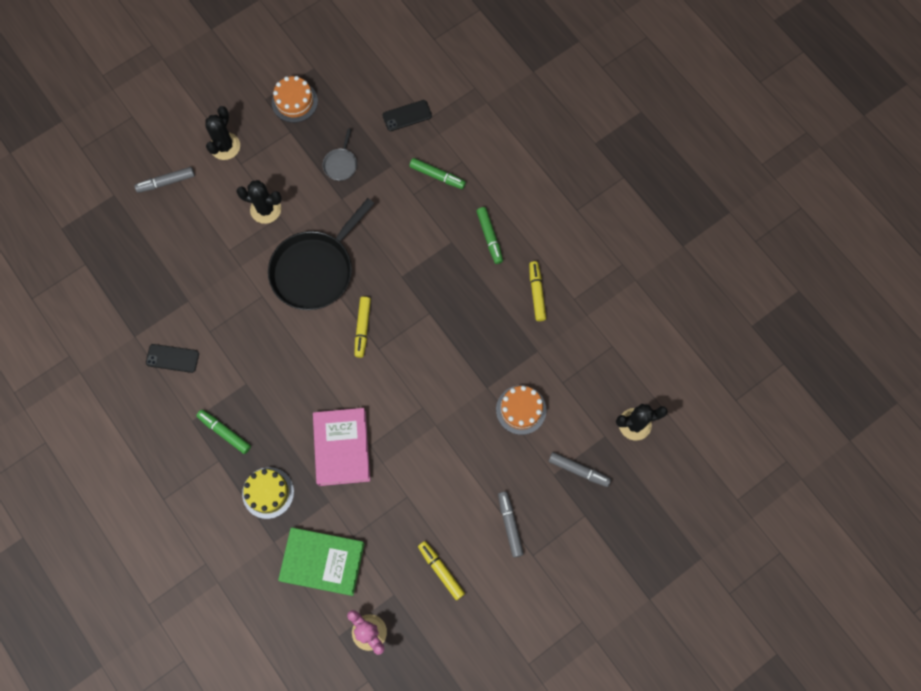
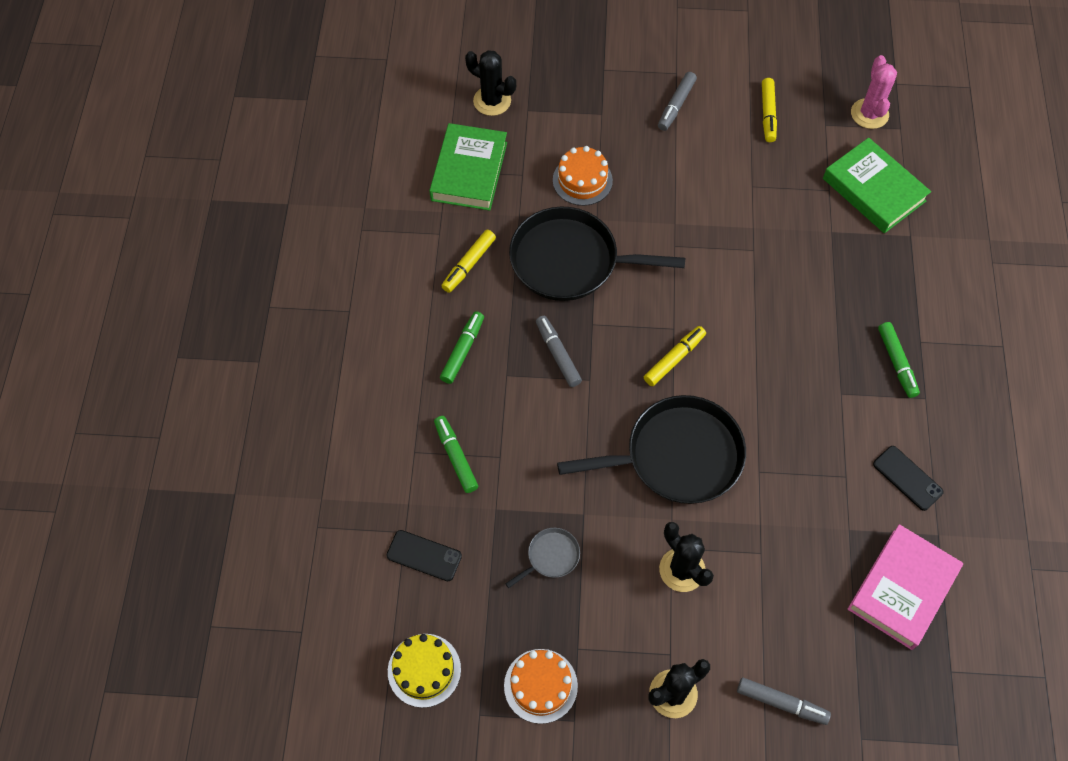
camera: 140 degrees left, 10 degrees down
yellow cake [242,467,294,519] -> yellow cake moved to [388,634,461,708]
pink book [313,408,370,486] -> pink book moved to [848,524,963,650]
grey marker [549,452,611,487] -> grey marker moved to [536,316,582,387]
none -> green book [429,123,507,211]
none -> black pan [509,207,686,301]

